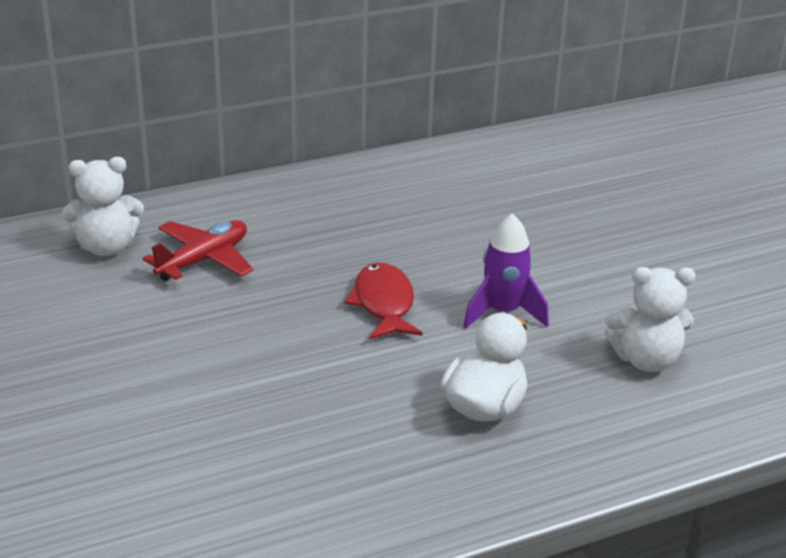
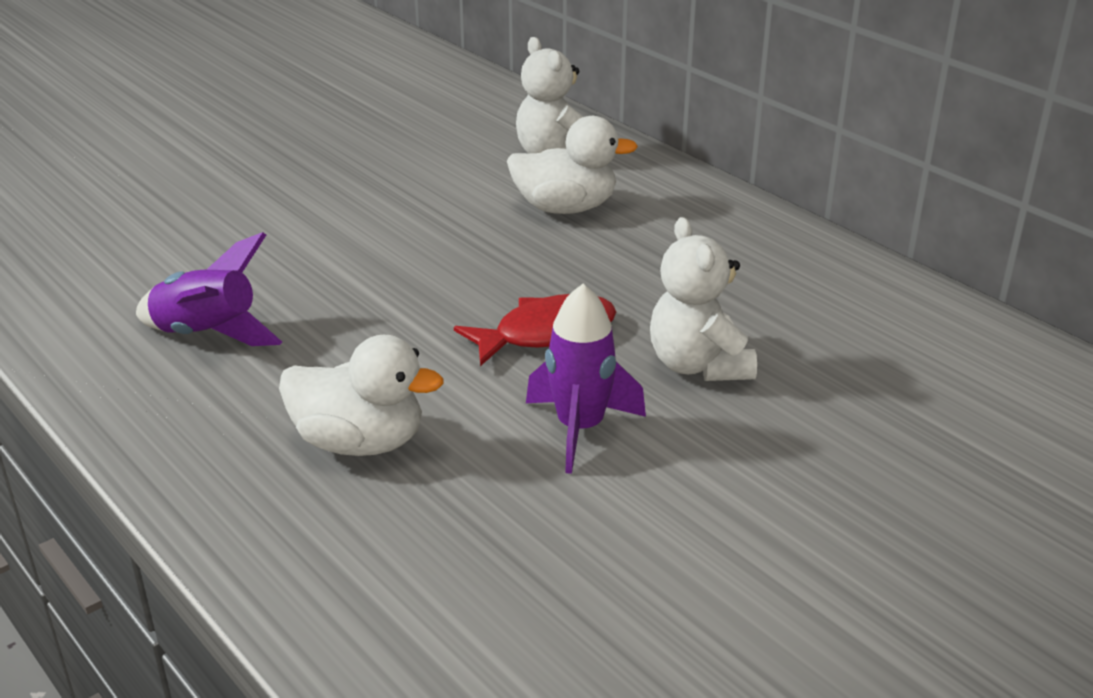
camera: 75 degrees right, 0 degrees up
red plane [142,220,253,281] -> white duck [507,116,638,214]
white teddy bear [605,267,696,372] -> white teddy bear moved to [650,217,757,381]
none -> purple rocket [136,232,282,346]

